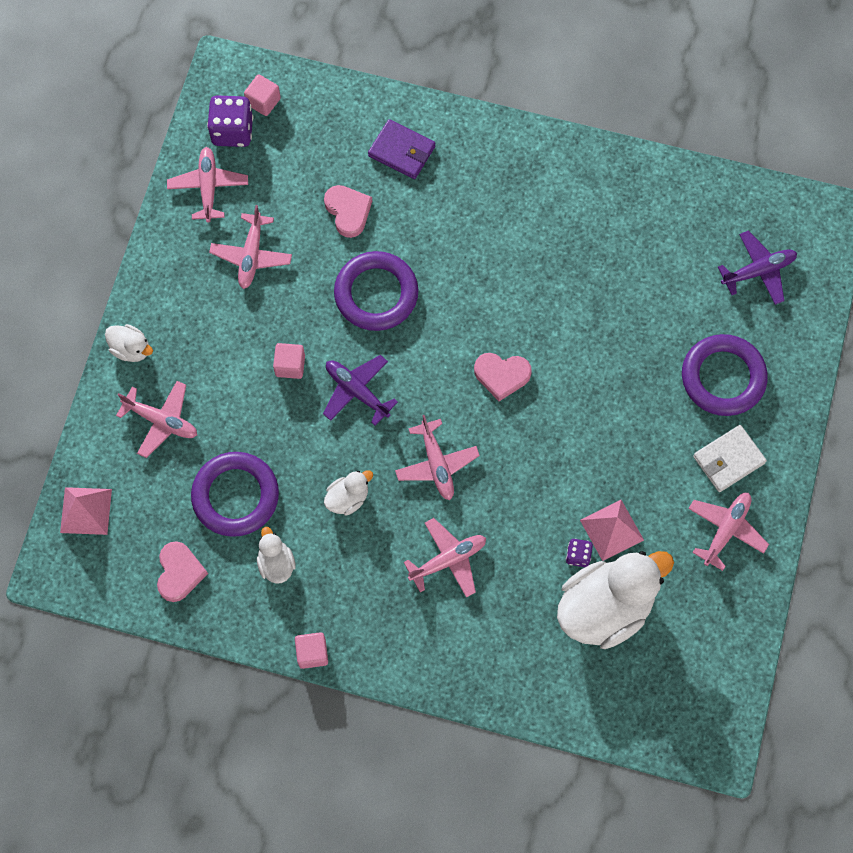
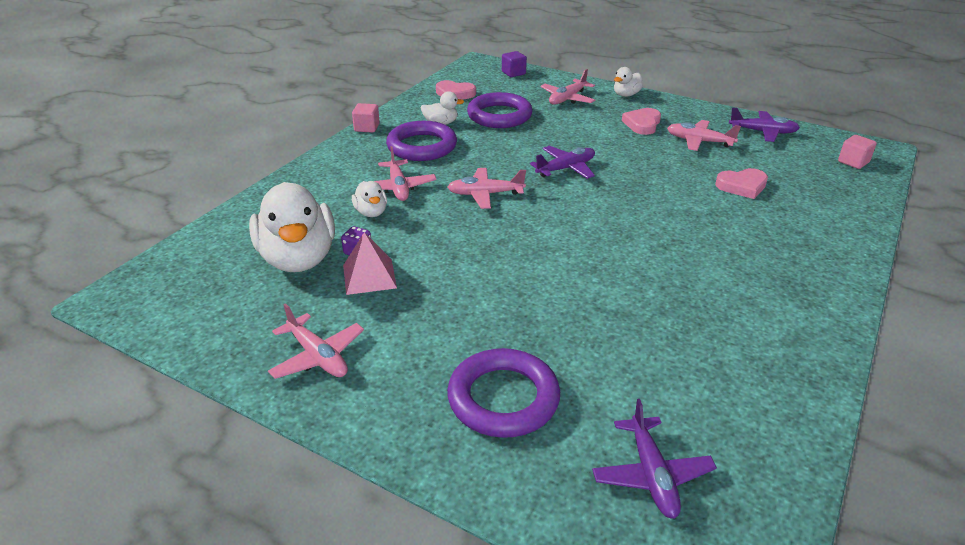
camera: 105 degrees right, 35 degrees down
pink pyramid [60,487,112,535] -> purple cube [502,51,527,77]
pink plane [167,147,248,223] -> purple plane [729,107,800,142]
purple dice [207,95,253,147] -> none
pink cube [273,343,305,379] -> none
white duck [324,470,373,515] -> white duck moved to [352,181,387,217]
purple ring [334,251,418,331] -> purple ring moved to [386,121,457,161]
purple wallet [368,119,435,179] -> none
pink heart [474,353,532,401] -> pink heart moved to [622,108,661,135]
white wallet [693,425,767,492] -> none

